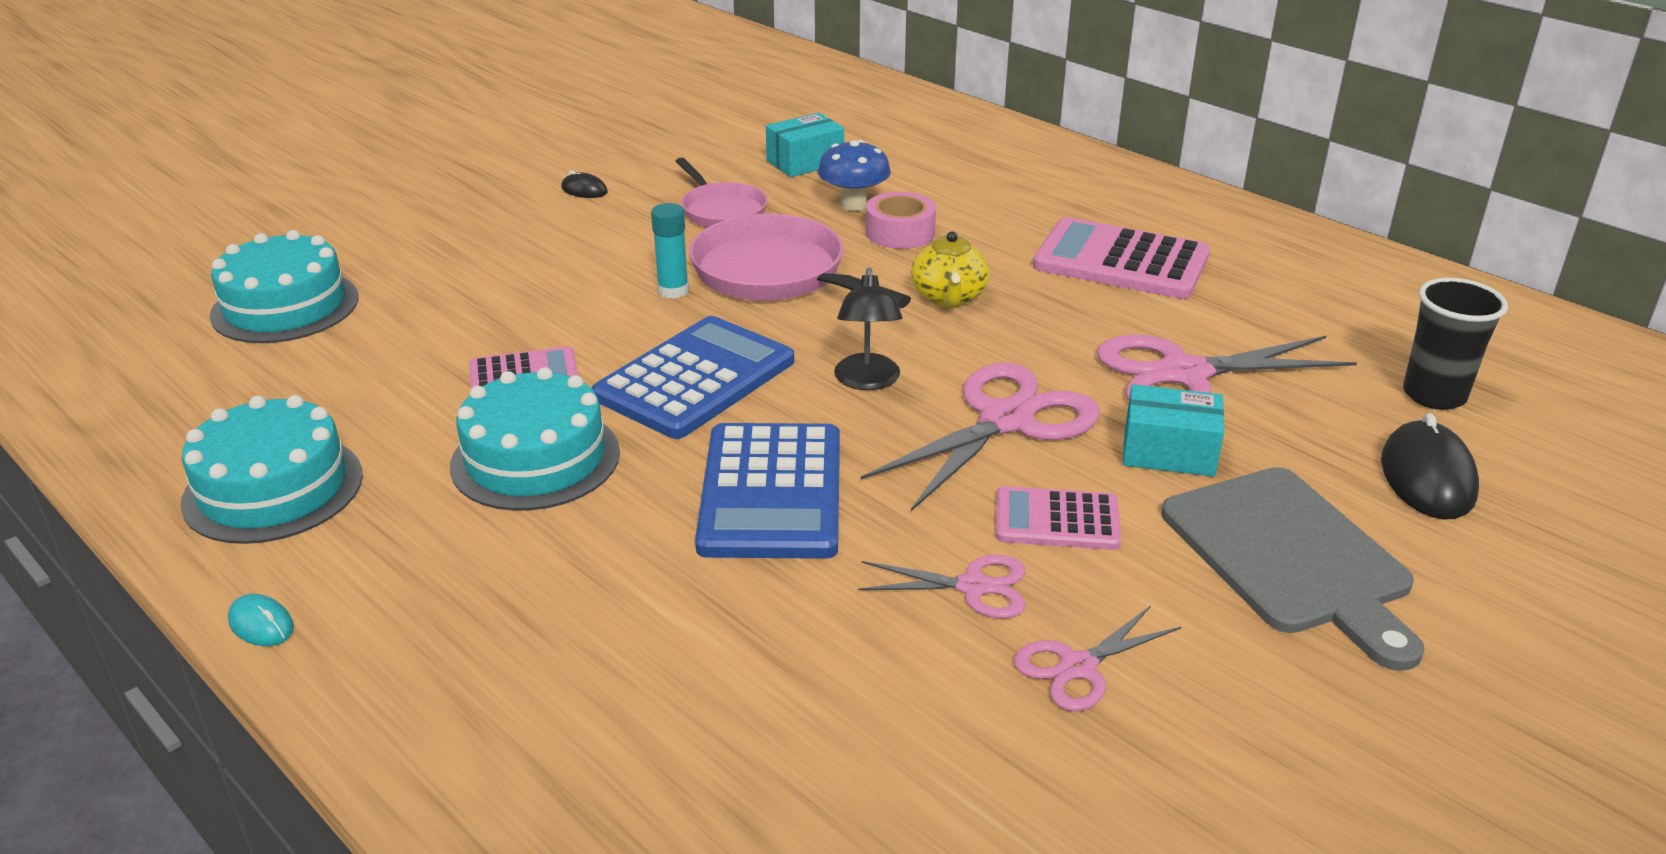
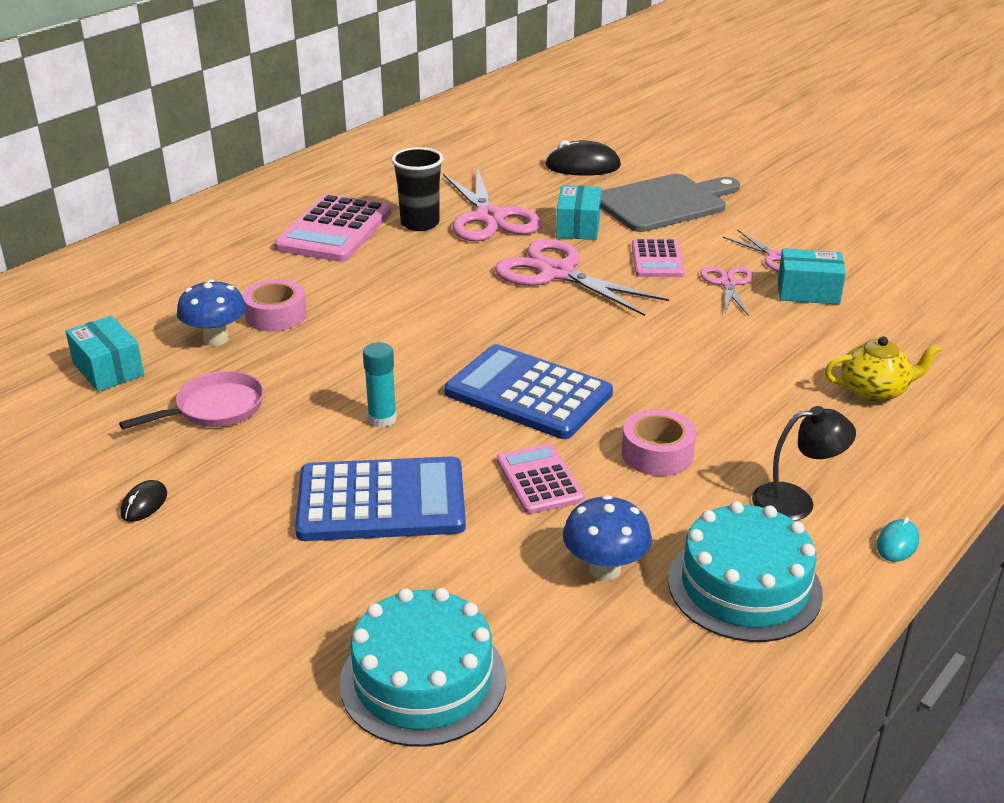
camera: 95 degrees left, 0 degrees up
turquoise cake [450,367,620,511] -> pink tape [622,409,696,476]
pink pan [689,214,911,308] -> none
blue calculator [695,423,840,559] -> blue calculator moved to [295,456,466,541]
black lamp [834,268,902,390] -> black lamp moved to [752,406,856,521]
yellow teapot [911,231,989,308] -> yellow teapot moved to [825,337,941,402]
black cup [1403,278,1508,410] -> black cup moved to [391,147,443,231]
none -> blue mushroom [563,495,652,580]
none -> turquoise box [778,248,846,305]

